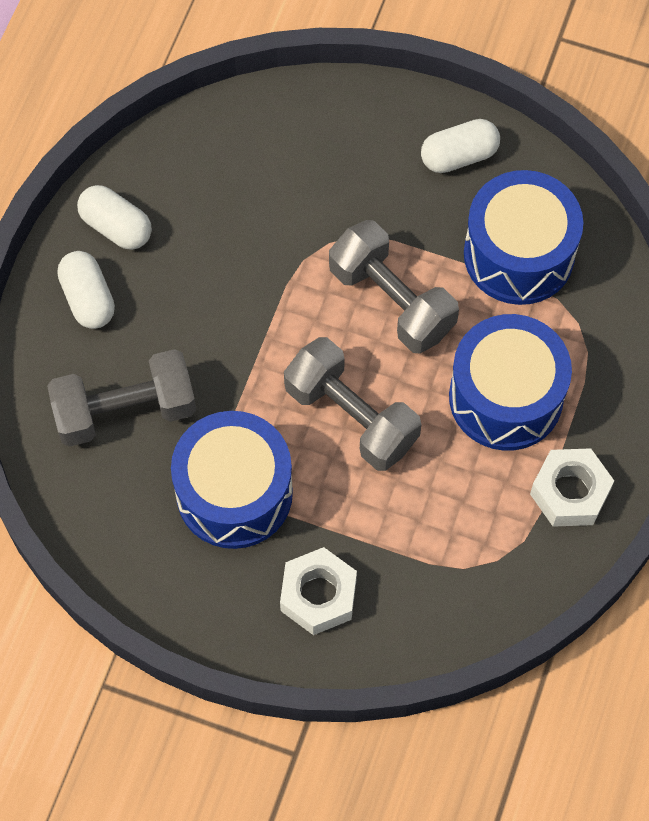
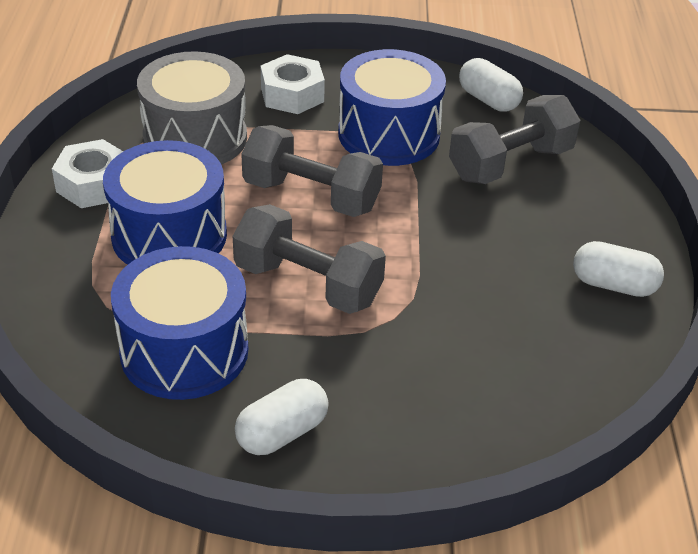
camera: 160 degrees right, 25 degrees down
white capsule [57,251,115,329] -> white capsule moved to [459,58,523,112]
none -> grey drum [137,51,247,165]

